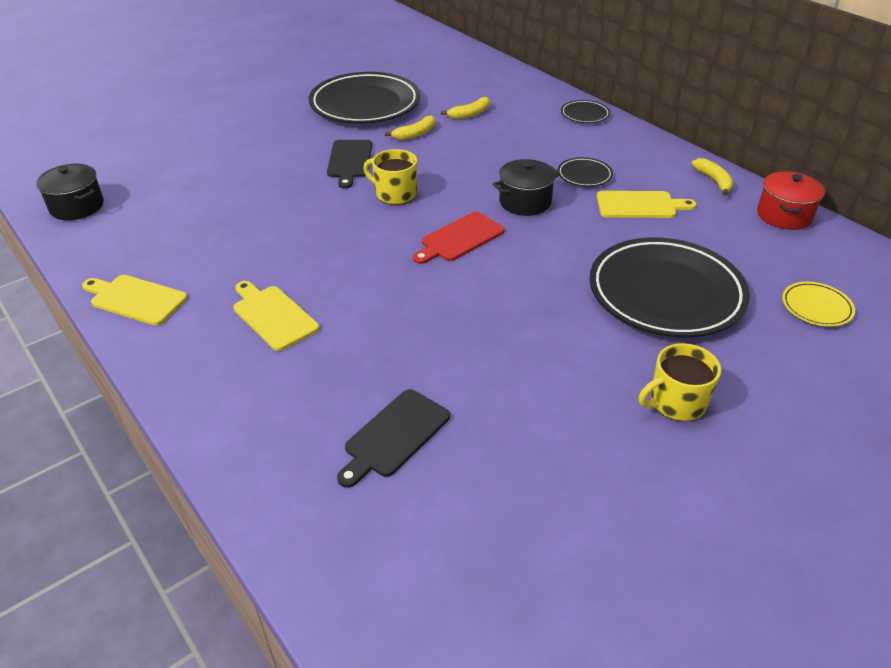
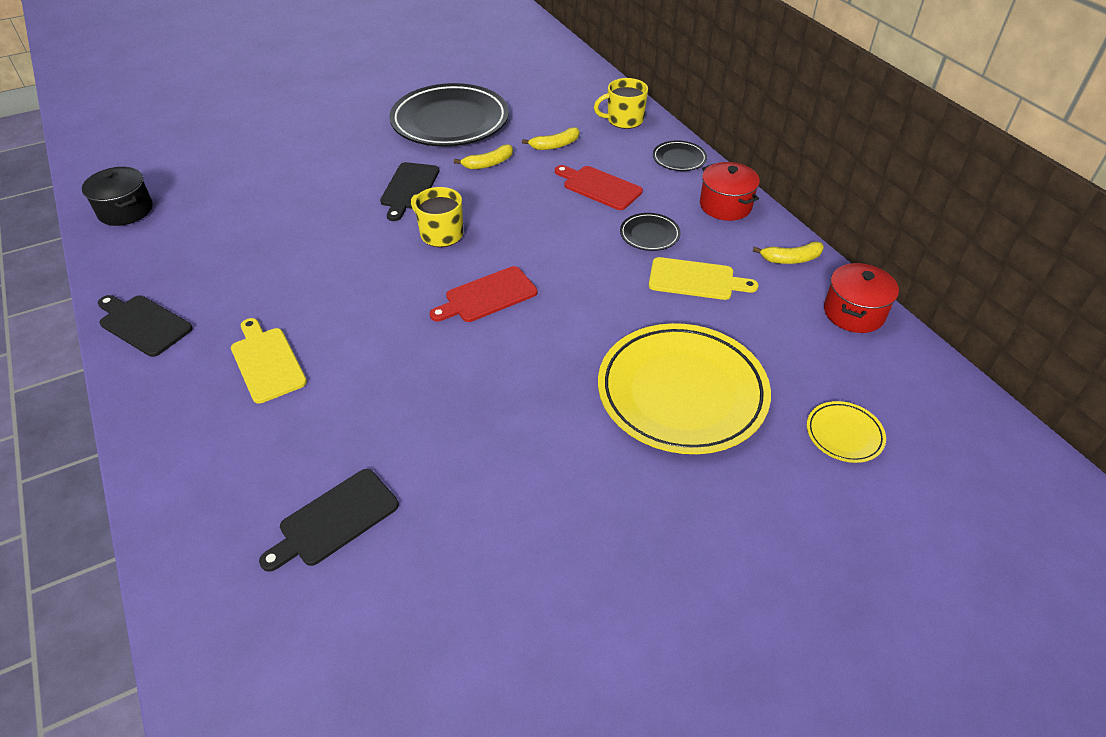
camera: 10 degrees right, 5 degrees up
yellow cutting board [82,275,187,325] -> black cutting board [98,295,193,357]
black pot [493,159,560,216] -> none
black plate [590,237,750,337] -> yellow plate [598,323,771,454]
yellow mug [639,343,721,421] -> yellow mug moved to [594,78,648,129]
yellow banana [691,158,734,196] -> yellow banana turned 90 degrees clockwise [753,241,824,264]
none -> red cutting board [555,165,643,210]
none -> red pot [700,162,760,221]

